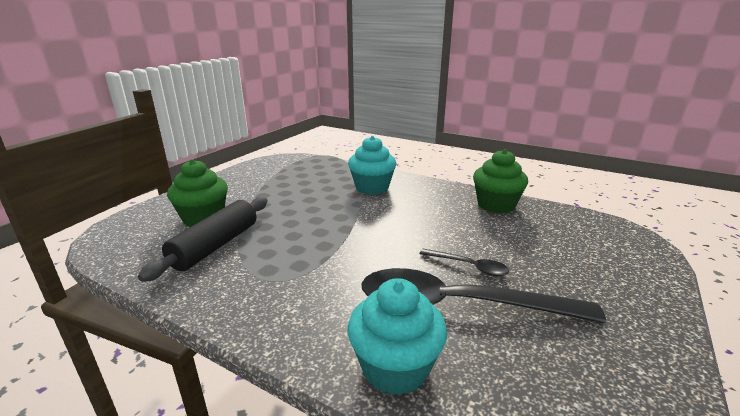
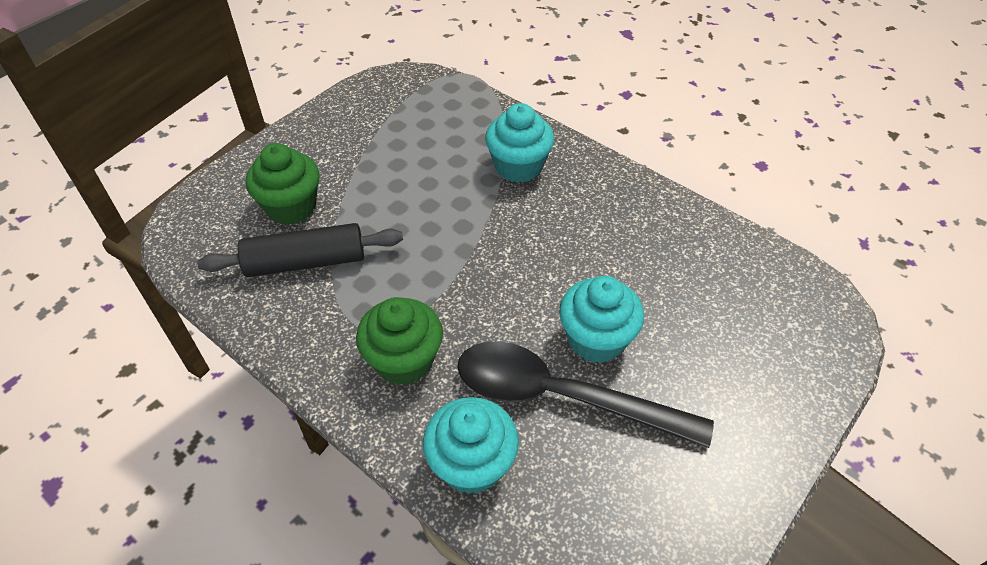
camera: 10 degrees right, 25 degrees up
black rolling pin [138,197,267,282] -> black rolling pin turned 45 degrees clockwise [197,223,403,277]
black spoon [420,249,509,276] -> turquoise cupcake [559,276,644,363]
green cupcake [473,149,528,214] -> green cupcake moved to [356,297,443,385]

